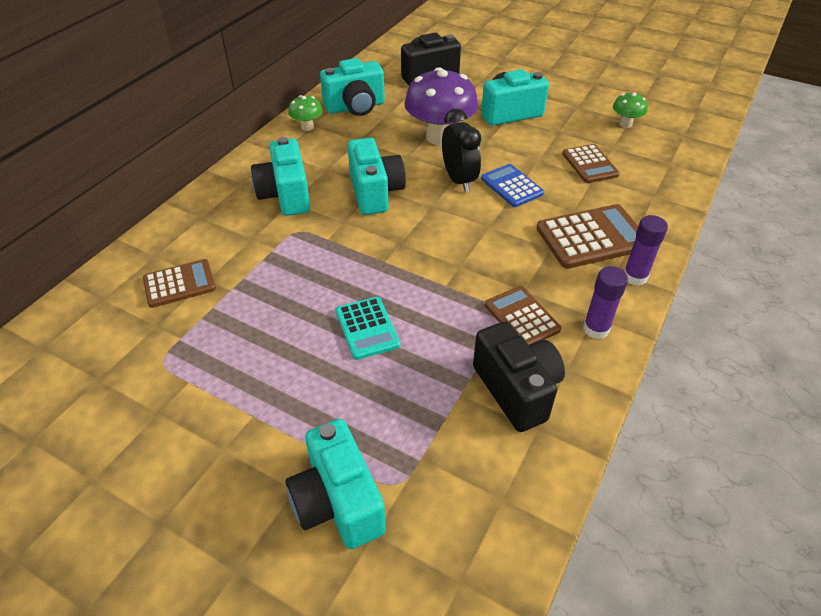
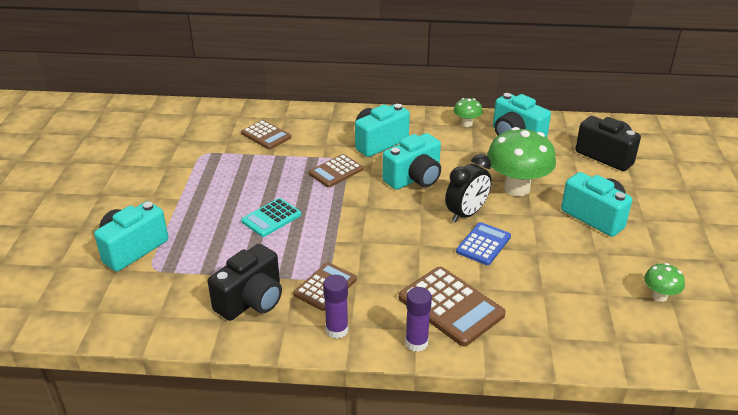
camera: 65 degrees right, 10 degrees down
purple mushroom [404,67,478,145] -> green mushroom [487,127,556,196]
brown calculator [562,144,620,183] -> brown calculator moved to [309,154,363,188]

